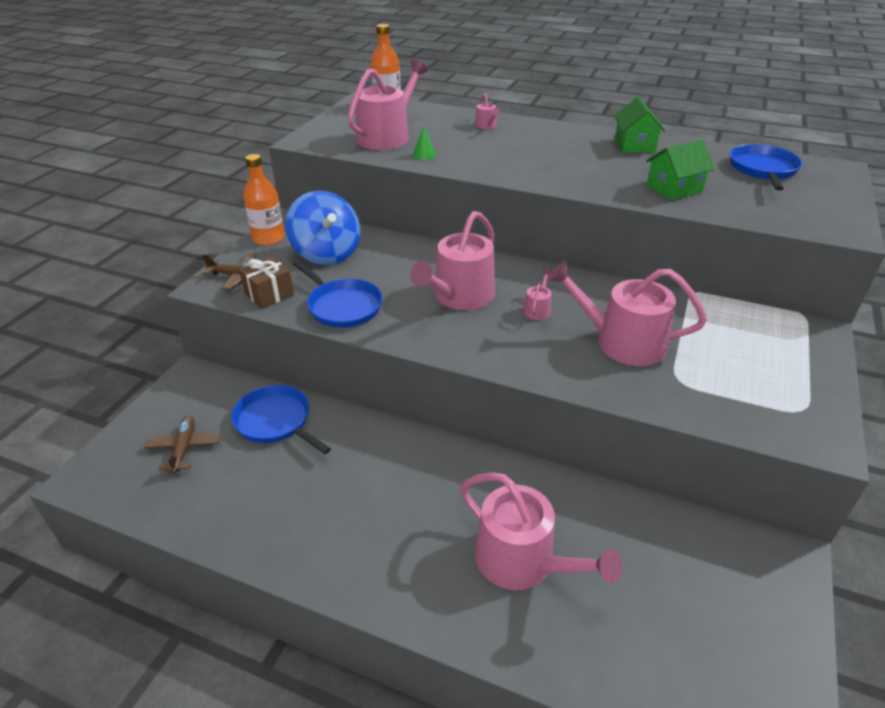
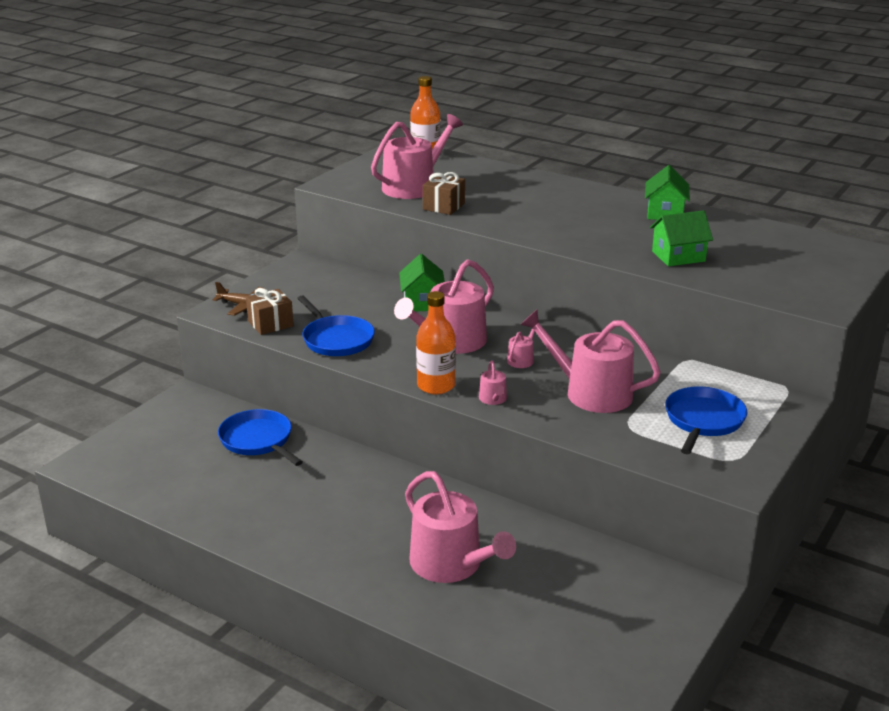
camera: 10 degrees right, 10 degrees down
brown plane [144,416,221,473] -> none
orange bottle [243,154,285,245] -> orange bottle moved to [416,291,456,394]
blue spinning top [286,191,360,265] -> none
green cone [413,125,436,160] -> brown gift [423,172,465,215]
pink watering can [475,94,500,129] -> pink watering can moved to [479,360,507,405]
blue pan [730,144,803,191] -> blue pan moved to [665,386,748,454]
none -> green house [399,254,445,311]

